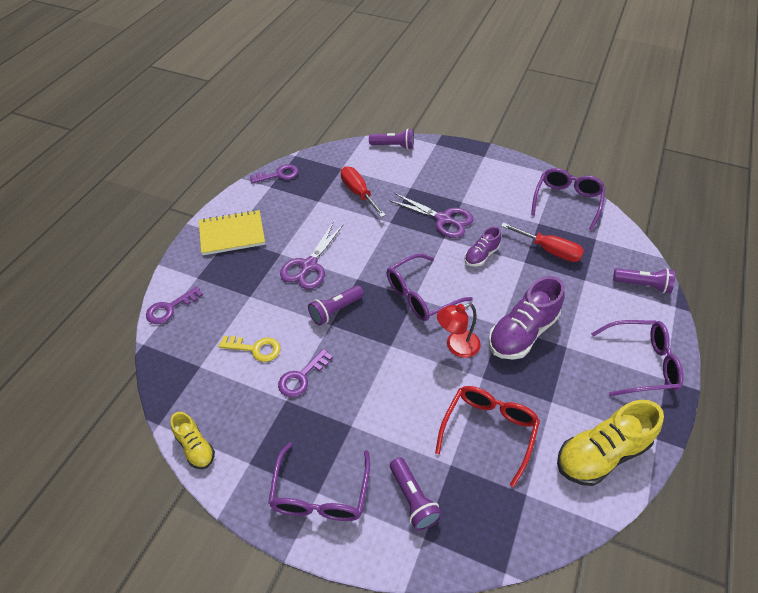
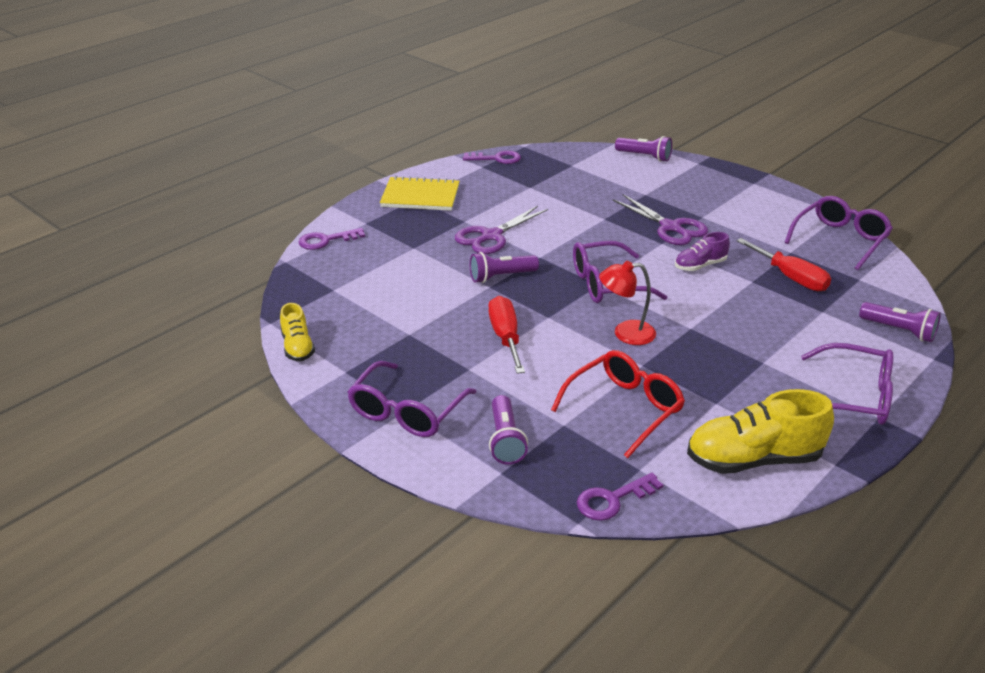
camera: 20 degrees right, 15 degrees down
yellow key [219,336,281,362] -> none
purple key [278,349,333,397] -> purple key moved to [577,473,663,521]
red screwdriver [341,166,386,217] -> red screwdriver moved to [489,296,525,374]
purple shoe [488,276,565,359] -> none

